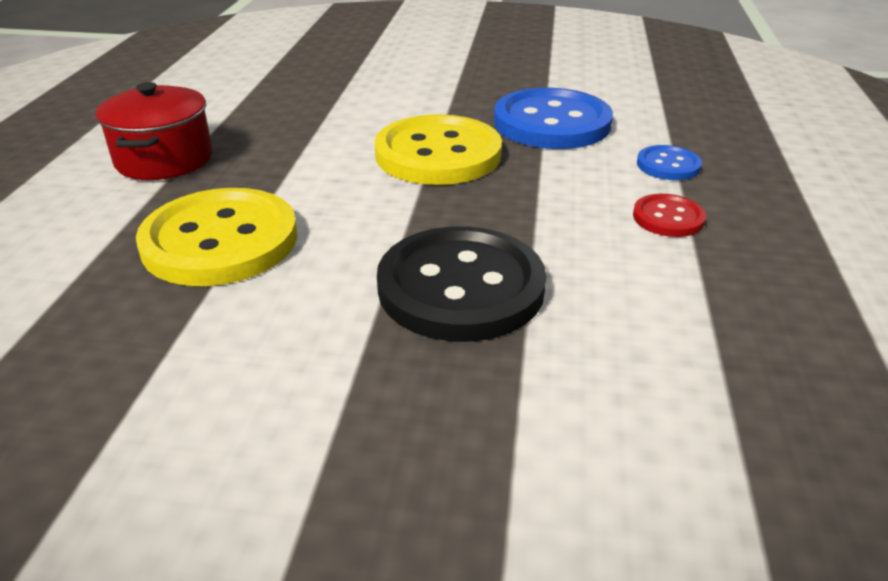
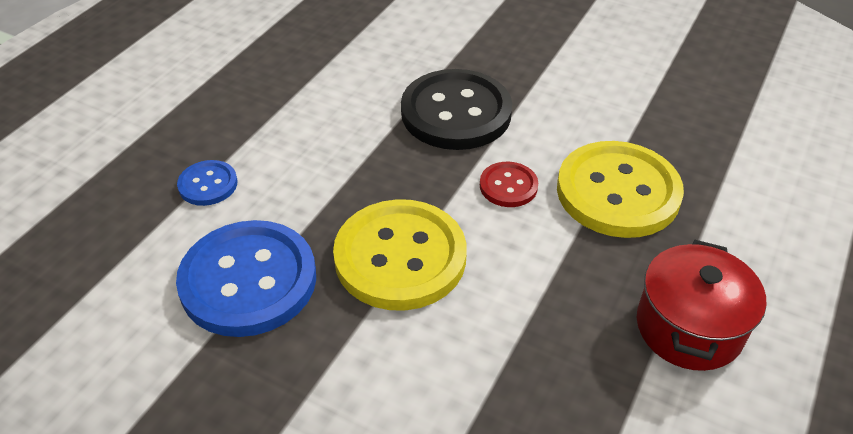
camera: 160 degrees left, 10 degrees up
red button [633,194,706,237] -> red button moved to [480,162,538,207]

